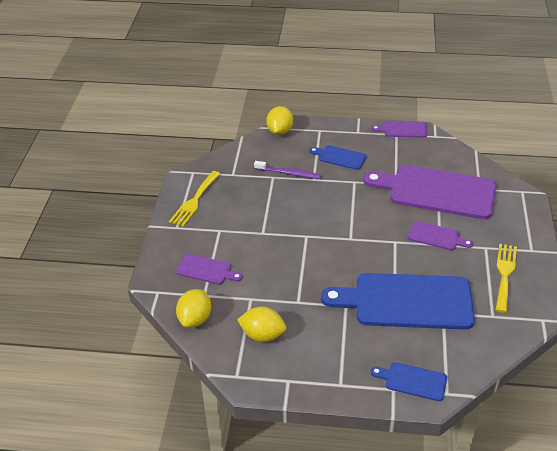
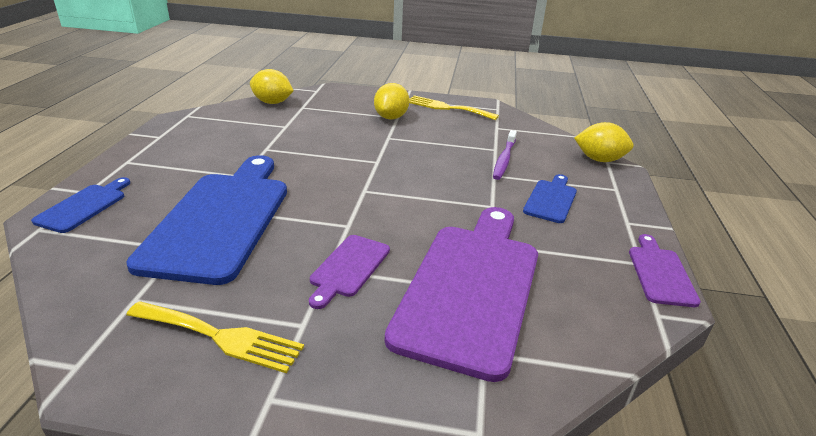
camera: 90 degrees right, 10 degrees down
purple cutting board [176,254,242,285] -> none
yellow lemon [237,306,286,342] -> yellow lemon moved to [374,83,409,119]

